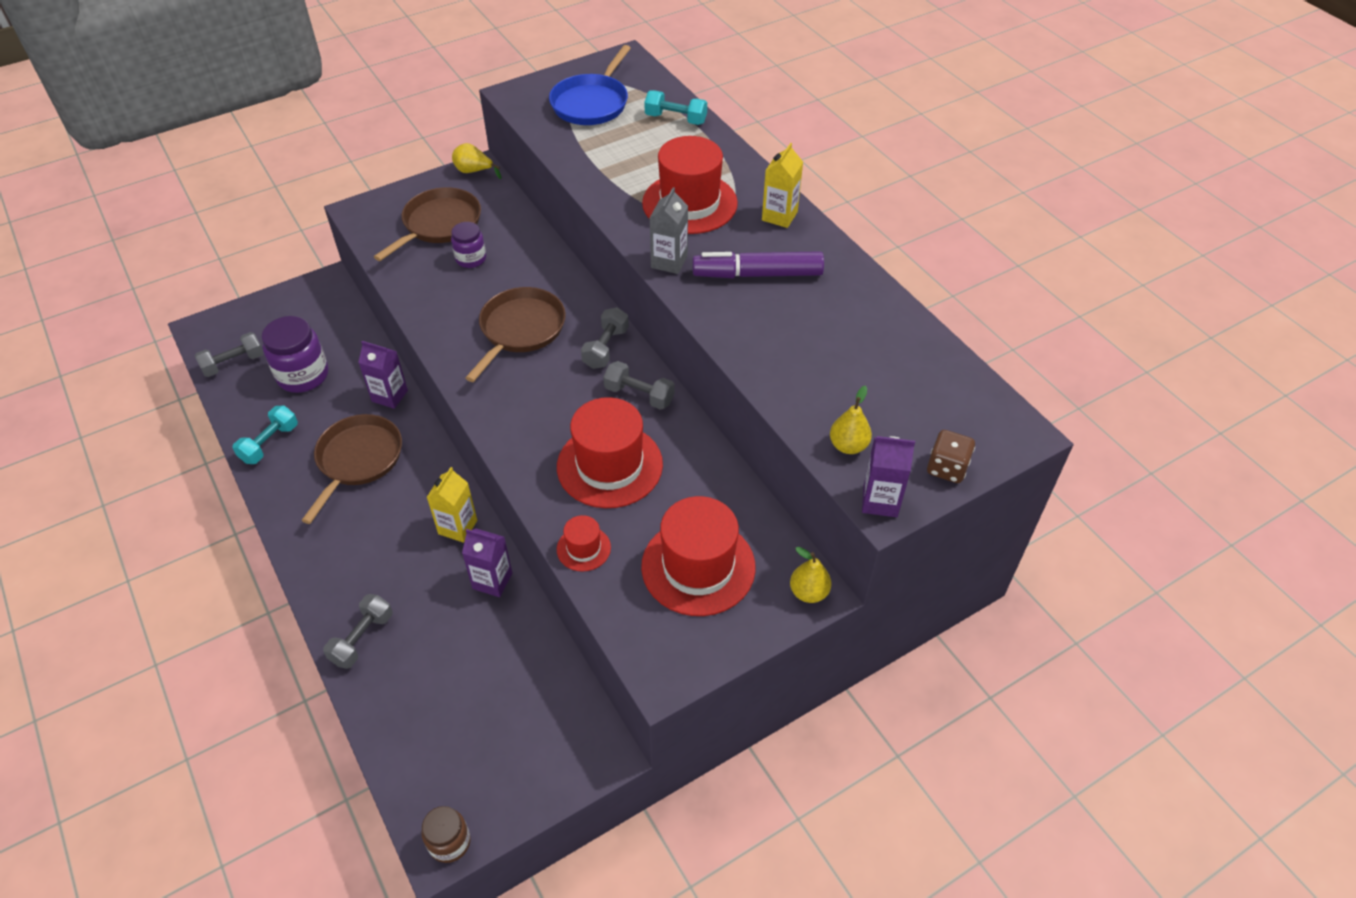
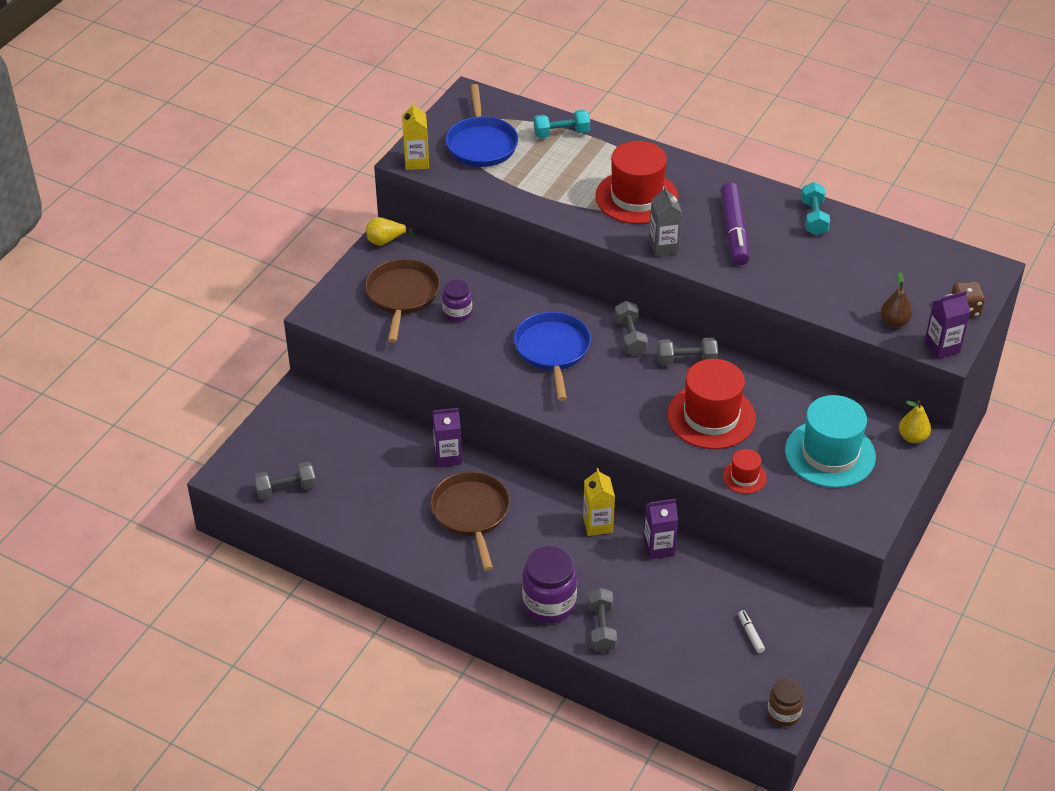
camera: 30 degrees left, 5 degrees down
grey dumbbell [195,332,264,377] -> grey dumbbell turned 45 degrees clockwise [254,462,316,499]
turquoise dumbbell [233,406,298,464] -> turquoise dumbbell moved to [801,182,830,235]
purple jar [262,316,328,393] -> purple jar moved to [522,546,577,623]
brown pan [466,287,566,382] -> blue pan [514,312,591,401]
red hat [641,496,756,616] -> turquoise hat [785,395,876,488]
purple marker [692,251,824,278] -> purple marker turned 60 degrees counterclockwise [720,182,750,265]
yellow carton [762,143,803,228] -> yellow carton moved to [402,102,429,170]
yellow pear [830,385,872,454] -> brown pear [881,272,913,327]
none -> white marker [738,610,765,653]

